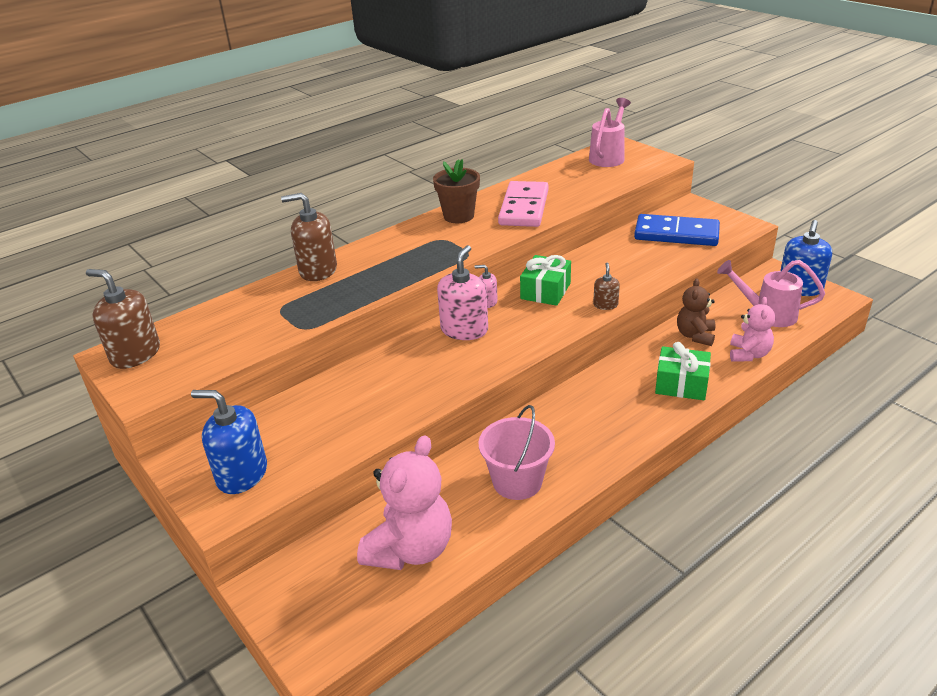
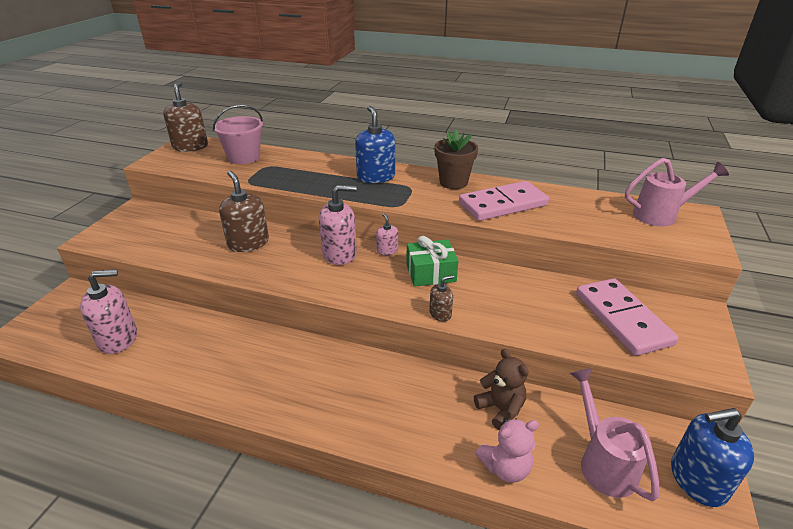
camera: 55 degrees right, 0 degrees up
blue soap dispenser [191,390,267,494] -> blue soap dispenser moved to [355,106,395,183]
brown soap dispenser [281,193,337,281] -> brown soap dispenser moved to [219,171,269,252]
pink teddy bear [357,435,452,570] -> pink soap dispenser [80,270,137,354]
pink bucket [479,405,555,500] -> pink bucket moved to [213,105,263,164]
blue domino [634,214,720,246] -> pink domino [576,278,679,356]
green gift [655,342,711,400] -> none
brown teddy bear [677,278,715,346] -> brown teddy bear turned 75 degrees clockwise [474,349,529,430]

